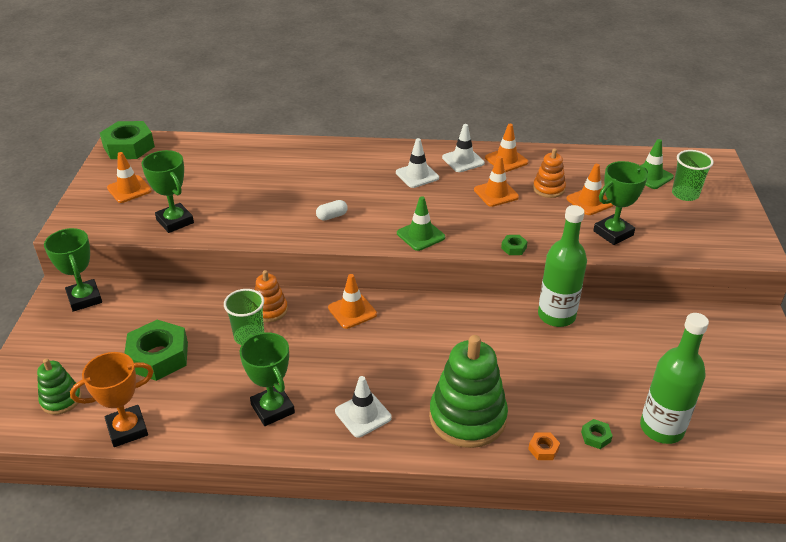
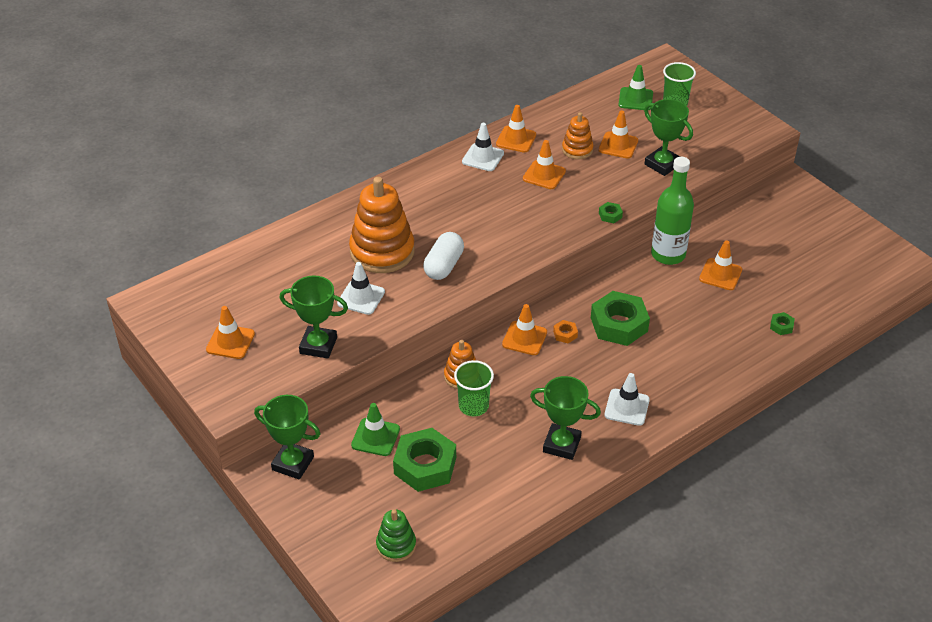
camera: 40 degrees left, 5 degrees up
orange trophy [70,352,154,447] -> none
green nut [100,121,155,159] -> green nut moved to [591,291,650,346]
white capsule [316,200,348,221] -> white capsule [423,232,464,280], size x1.74
white traffic cone [396,138,439,188] -> white traffic cone moved to [337,262,385,315]
green traffic cone [397,196,445,251] -> green traffic cone moved to [351,403,400,456]
green stacking toy [429,335,508,448] -> none
orange nut [528,432,560,460] -> orange nut moved to [553,320,578,343]
green trophy [593,161,648,245] -> green trophy turned 60 degrees counterclockwise [644,99,693,176]
green bottle [640,313,709,444] -> none
none -> orange stacking toy [349,177,415,273]
none -> orange traffic cone [699,240,742,290]

